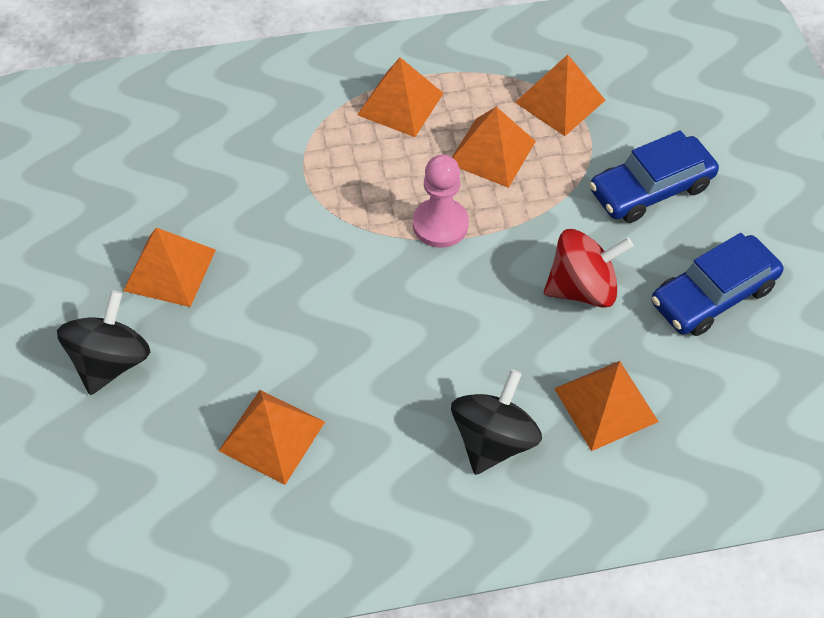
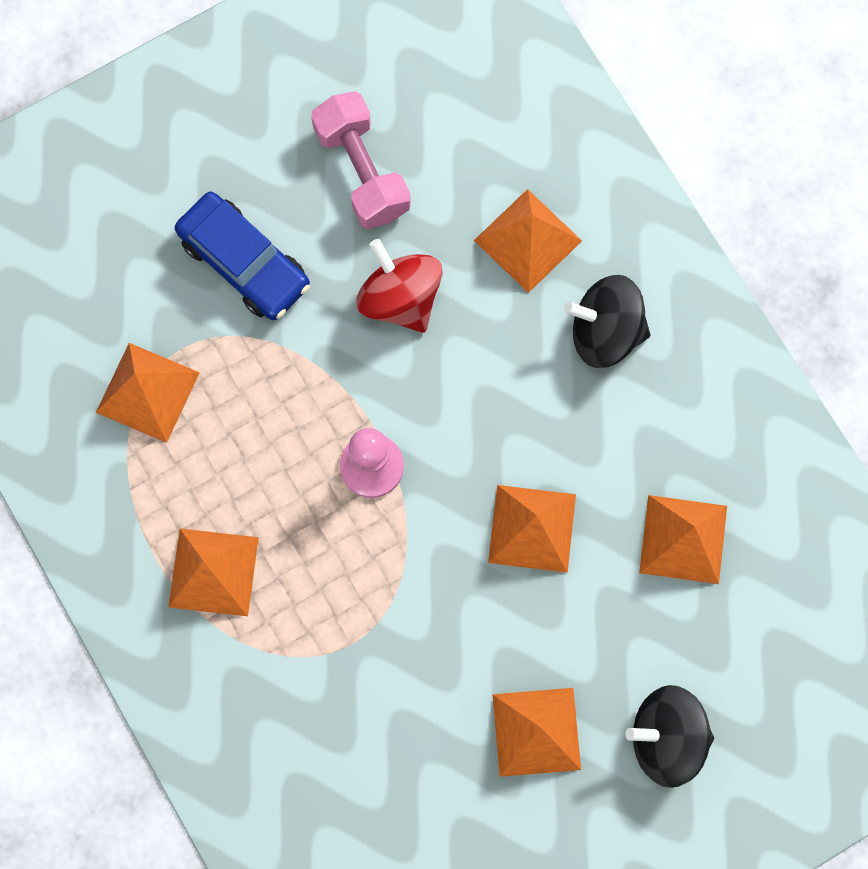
camera: 110 degrees left, 20 degrees up
orange pyramid [452,107,536,188] -> orange pyramid moved to [488,485,576,573]
blue car [651,233,783,336] -> pink dumbbell [311,92,411,229]

